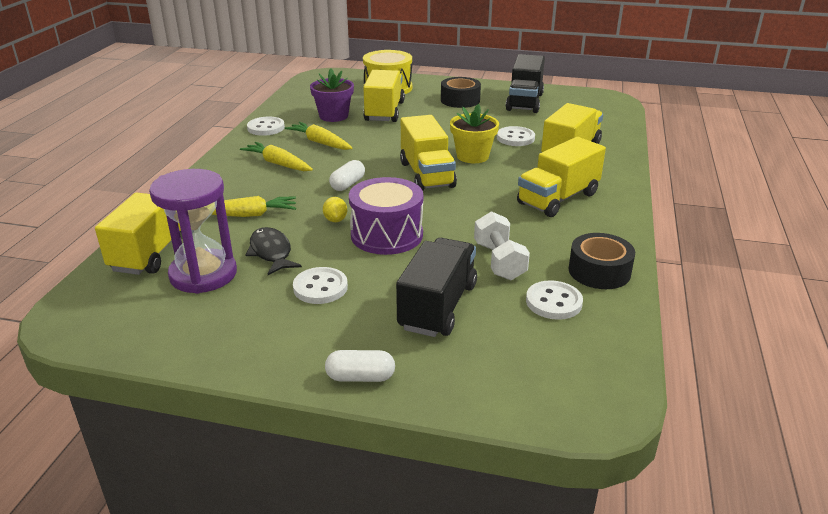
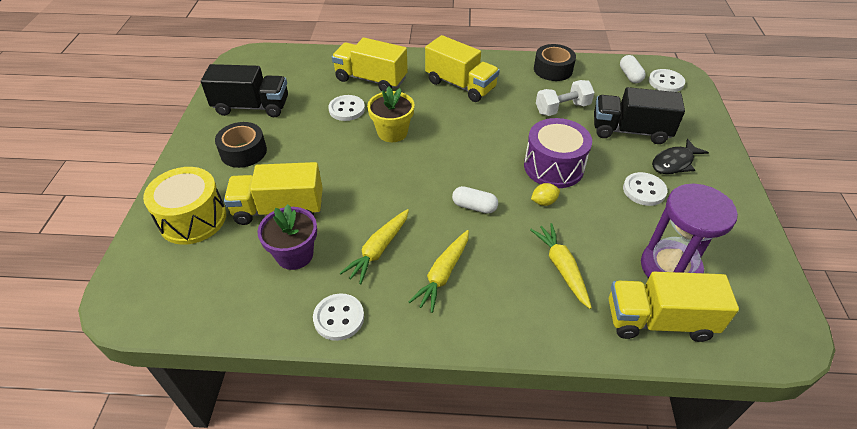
camera: 100 degrees left, 15 degrees up
black fish [246,227,302,275] -> black fish moved to [652,139,709,174]
white capsule [325,350,395,382] -> white capsule moved to [620,55,646,83]
yellow truck [400,115,457,191] -> none
white button [526,280,583,320] -> white button moved to [649,69,685,92]

